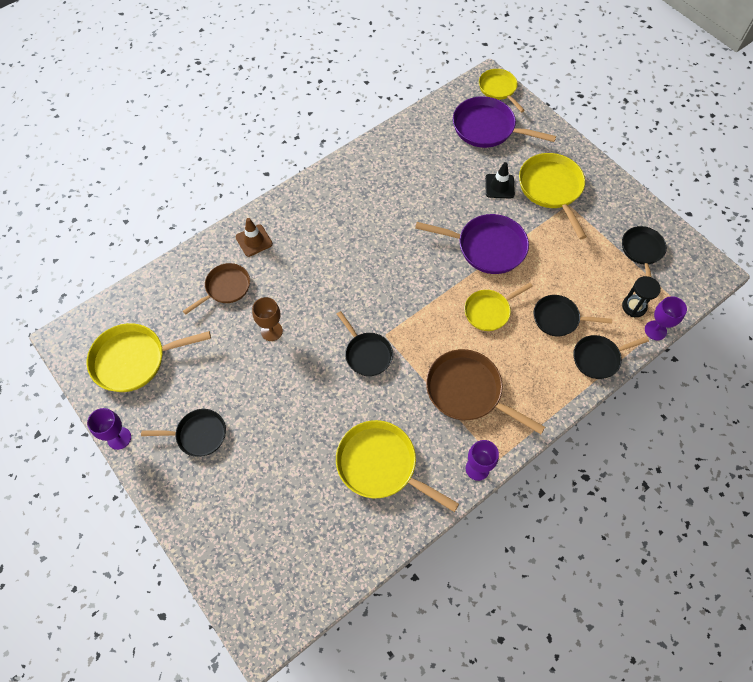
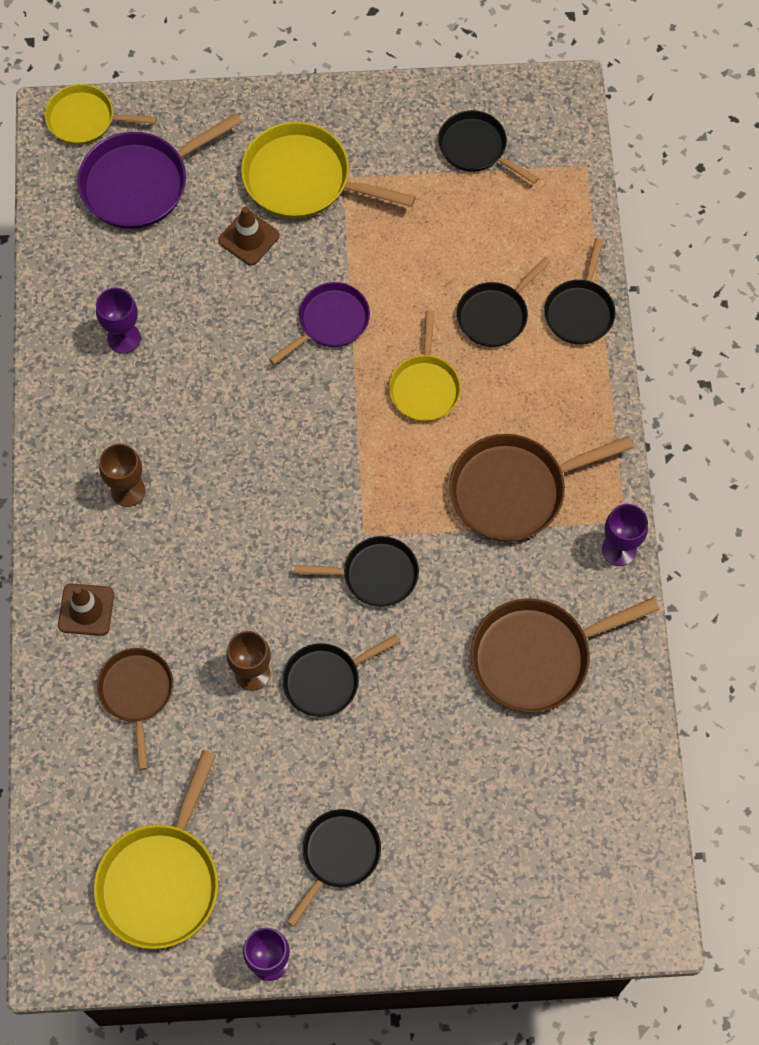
camera: 55 degrees left, 5 degrees up
yellow pan [336,420,459,512] -> brown pan [471,597,659,713]
purple pan [415,214,529,274] -> purple pan [269,282,370,365], size x0.64
black traffic cone [485,162,515,199] -> brown traffic cone [218,206,280,266]
black hourglass [622,276,661,317] -> none
purple goblet [645,296,687,340] -> purple goblet moved to [96,288,141,354]
none -> brown goblet [99,444,145,507]
none -> black pan [282,634,400,717]

